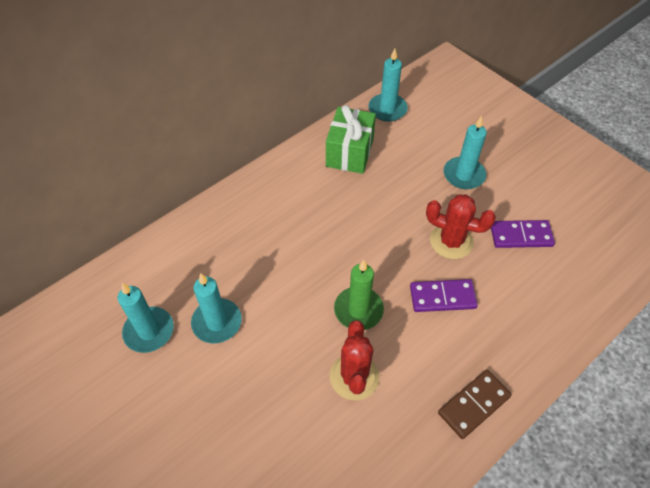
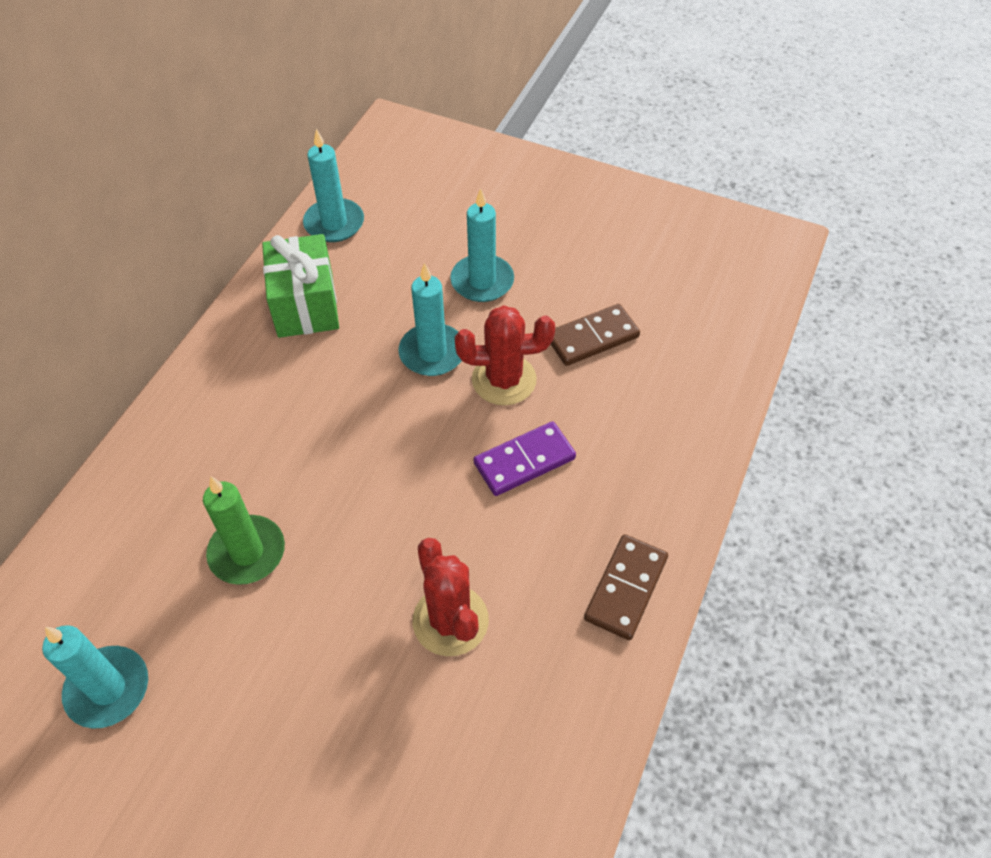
camera: 25 degrees left, 0 degrees up
turquoise candle [191,273,242,343] -> turquoise candle moved to [398,263,462,376]
green candle [334,260,384,330] -> green candle moved to [203,476,285,585]
purple domino [491,220,555,248] -> brown domino [551,304,640,366]

